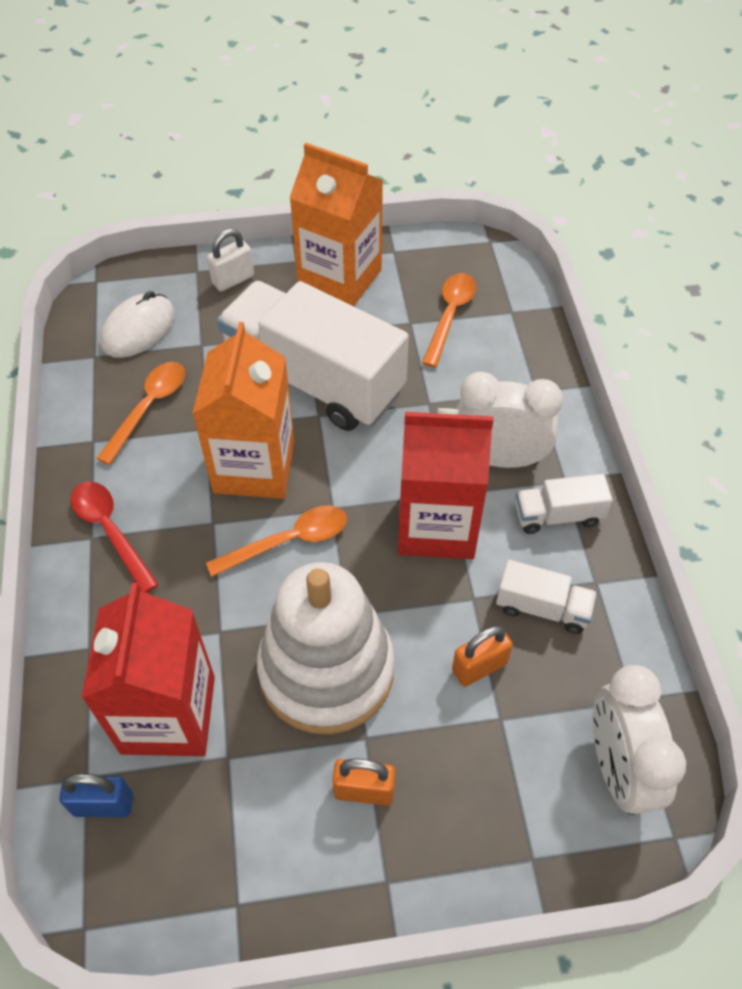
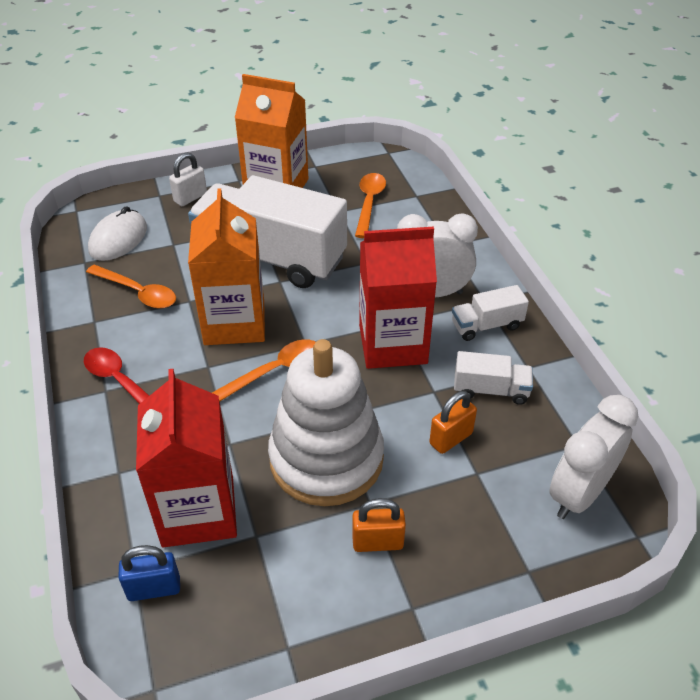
camera: 10 degrees left, 10 degrees down
orange spoon [96,362,185,465] -> orange spoon turned 105 degrees clockwise [86,265,176,309]
white clock [593,665,686,815] -> white clock turned 60 degrees clockwise [549,395,638,519]

